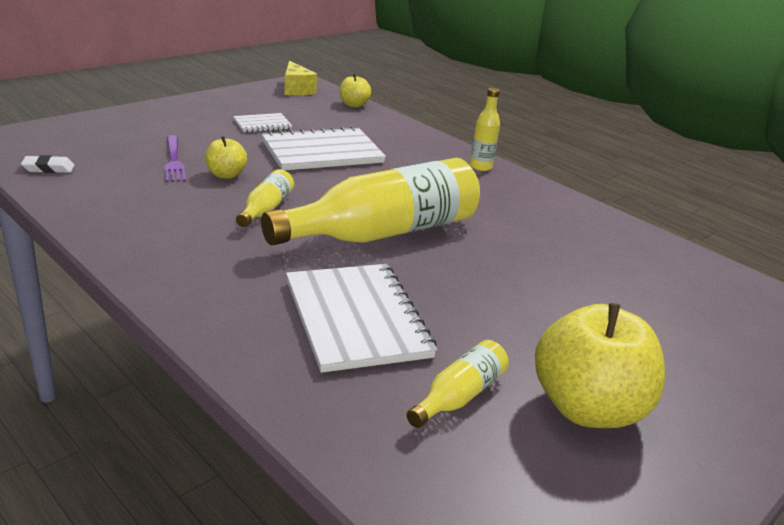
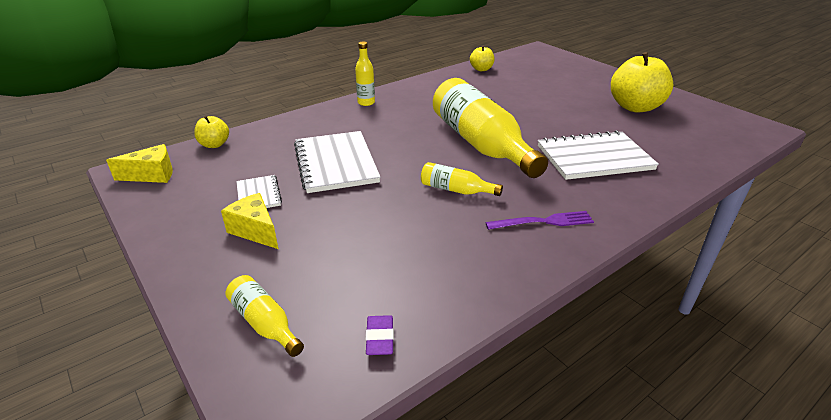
camera: 80 degrees left, 5 degrees up
white eraser [21,155,74,173] -> purple eraser [366,315,394,355]
purple fork [165,135,186,182] -> purple fork moved to [485,211,594,230]
yellow apple [205,136,247,179] -> yellow apple moved to [470,46,494,71]
yellow bottle [407,340,509,428] -> yellow bottle moved to [226,275,304,357]
none -> yellow cheese [221,193,278,249]

